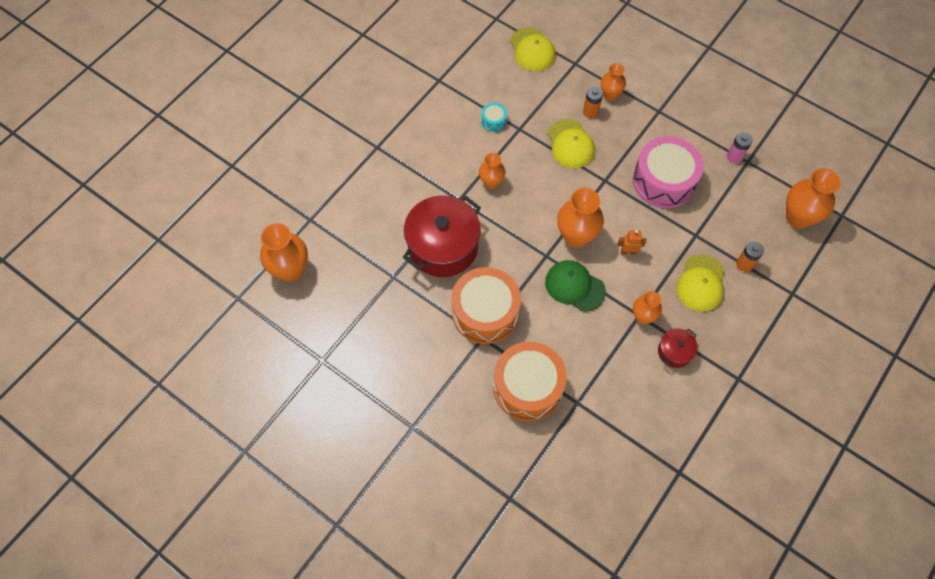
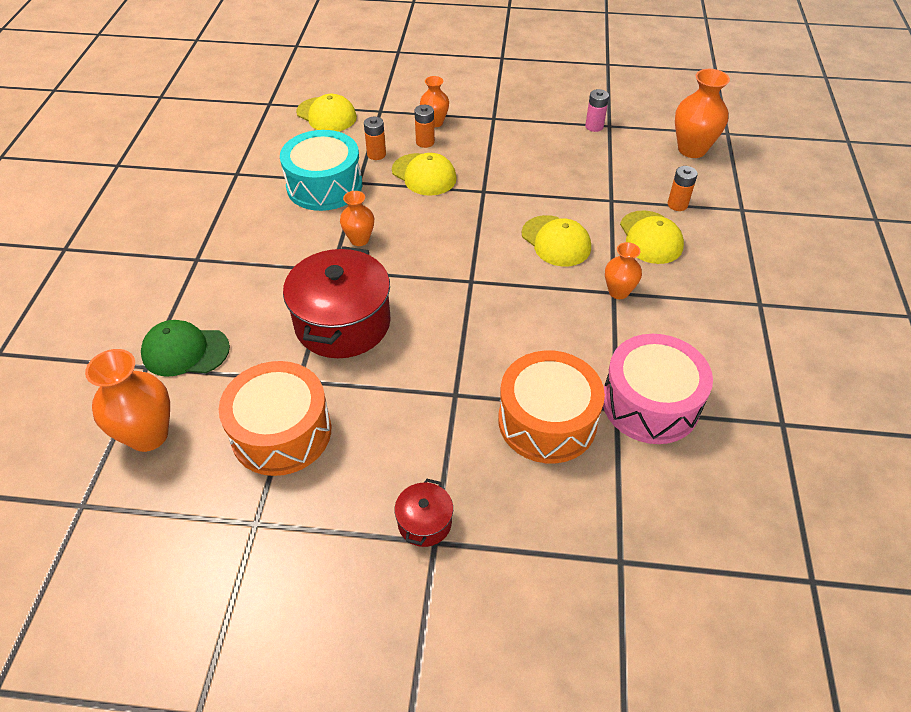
camera: 30 degrees left, 15 degrees down
orange drum [451,267,521,344] -> orange drum moved to [219,361,331,476]
turquoise drum [481,103,507,132] -> turquoise drum [280,130,362,211], size x2.37
green cap [545,260,606,312] -> green cap moved to [141,320,230,377]
orange vase [557,188,604,247] -> none
orange robot [618,230,647,255] -> yellow cap [521,215,591,266]
pink drum [633,136,704,208] -> pink drum moved to [603,334,713,444]
red pot [658,328,698,368] -> red pot moved to [394,479,453,547]
none -> orange battery [364,117,386,160]

